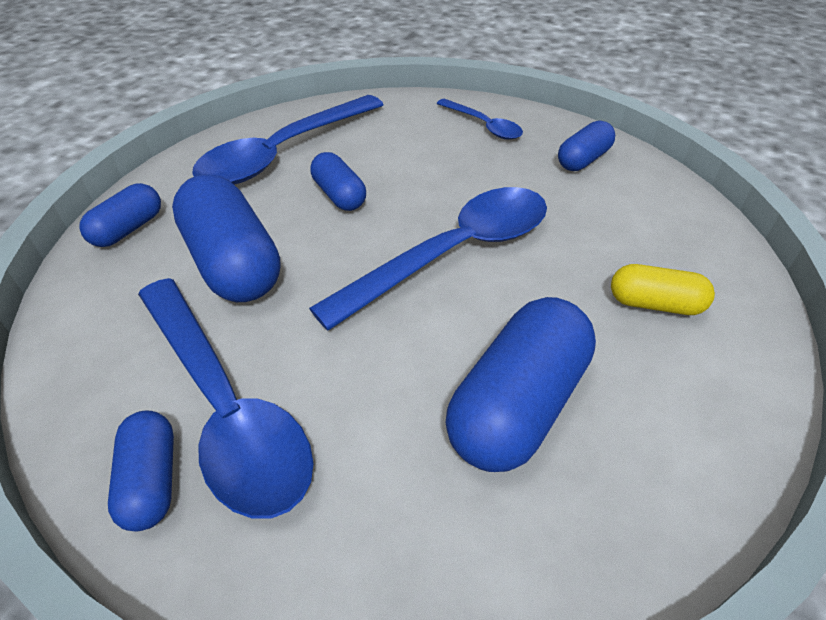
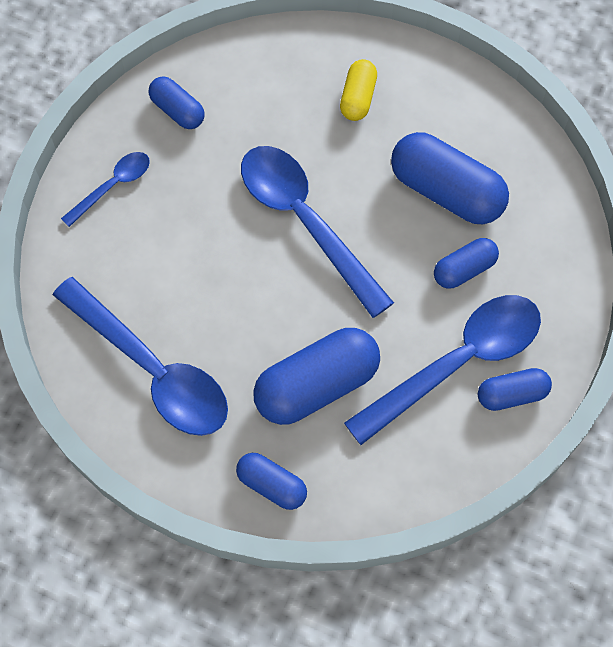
camera: 90 degrees left, 20 degrees up
blue capsule [310,152,366,211] -> blue capsule moved to [434,238,499,289]

